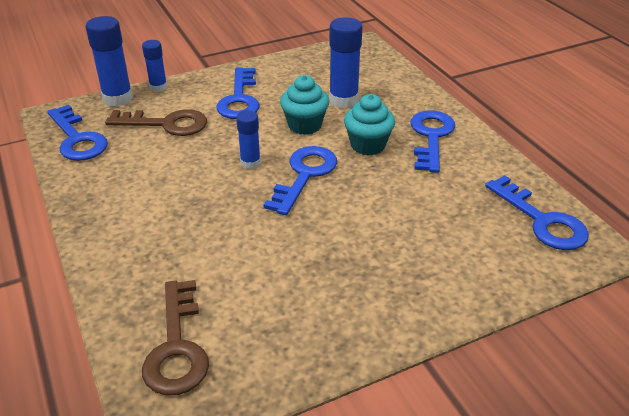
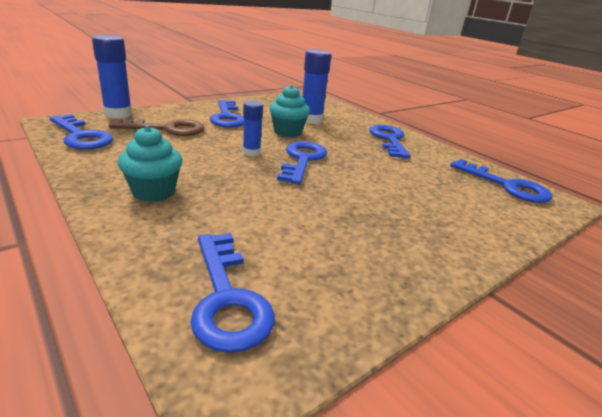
camera: 15 degrees left, 10 degrees down
blue glue stick [142,40,167,92] -> none
brown key [142,280,209,395] -> blue key [190,233,275,353]
turquoise cupcake [344,94,395,155] -> turquoise cupcake moved to [118,126,182,202]

